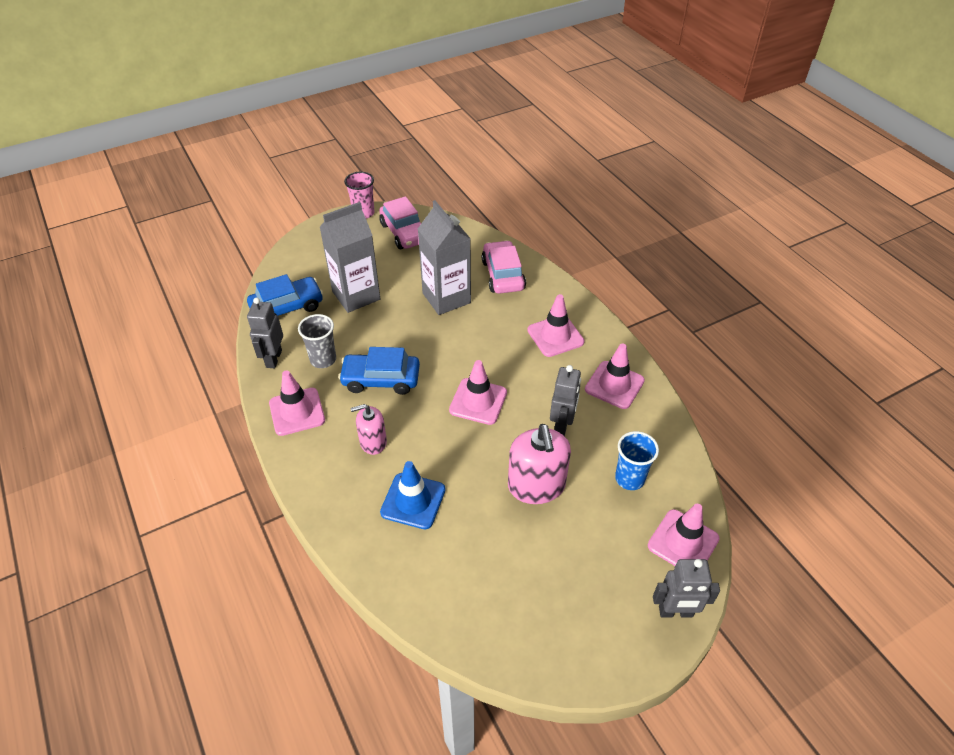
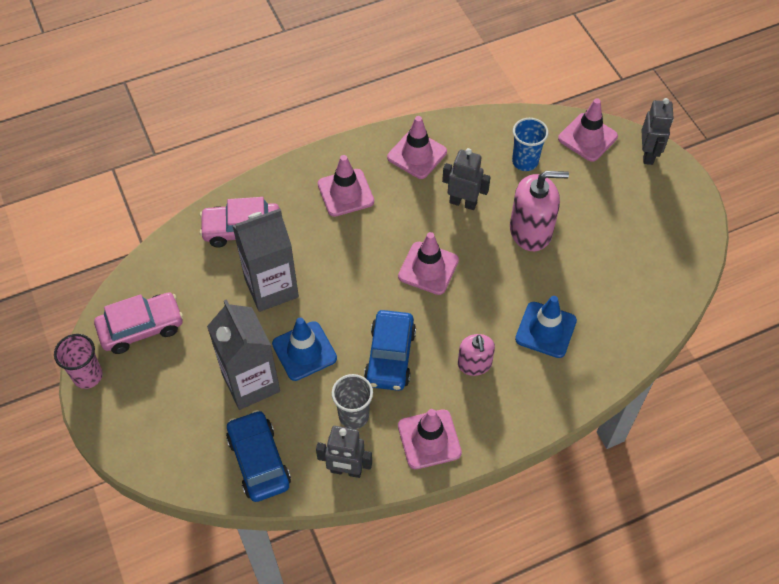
camera: 85 degrees left, 10 degrees up
none -> blue traffic cone [272,318,337,381]

